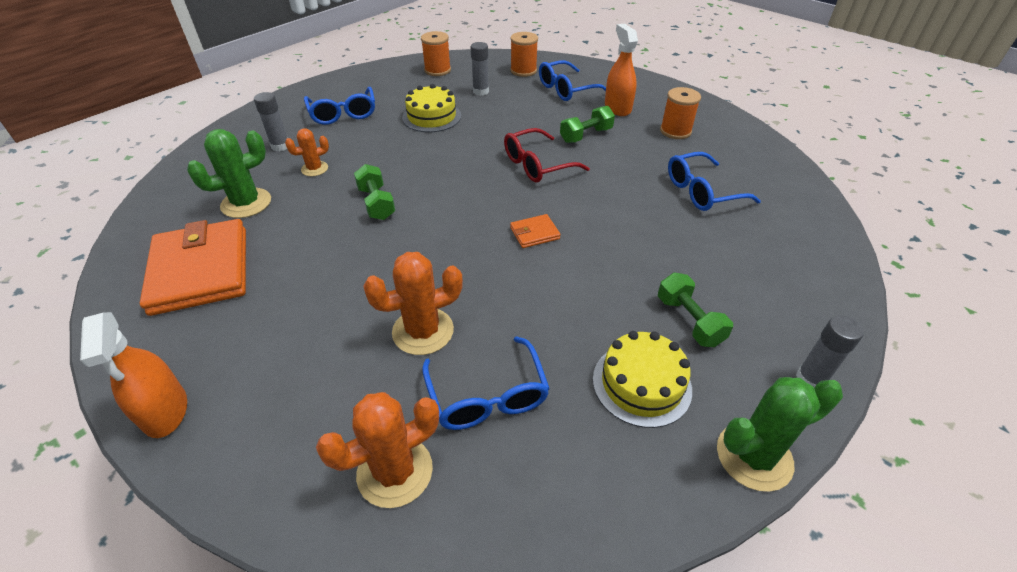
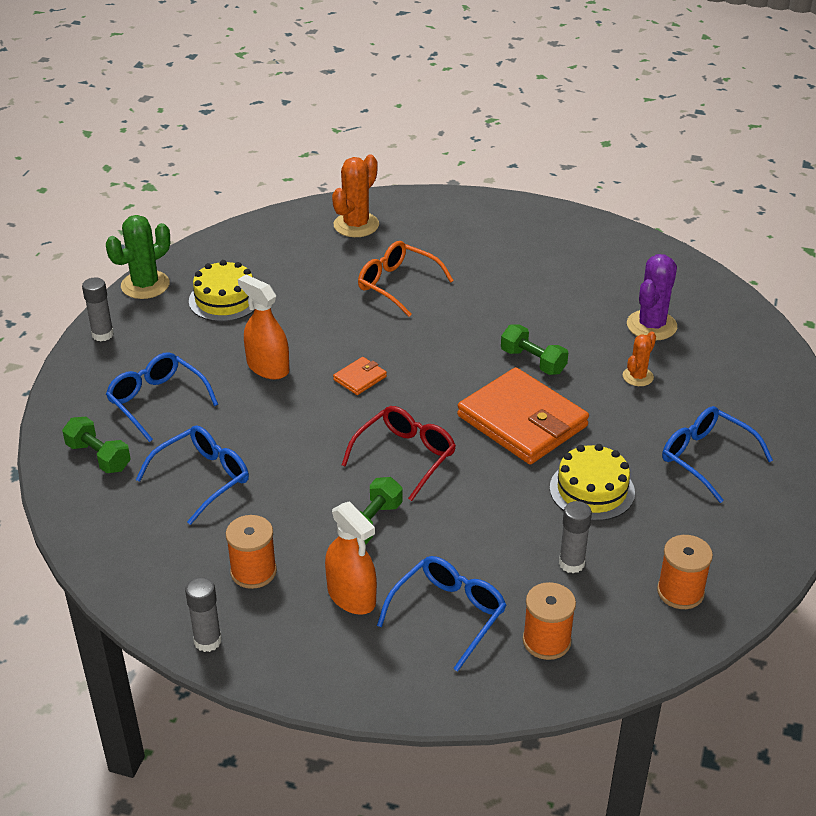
camera: 155 degrees right, 5 degrees down
orange spray bottle [80,312,187,438] -> orange spray bottle moved to [238,275,289,379]
orange wallet [140,219,246,316] -> orange wallet moved to [457,367,589,464]
green cactus [187,129,271,218] -> purple cactus [627,254,677,340]
grey glue stick [254,92,287,151] -> grey glue stick moved to [185,577,222,652]
orange cactus [363,252,463,355] -> orange glasses [358,241,454,317]
blue glasses [422,336,550,430] -> blue glasses moved to [106,352,218,442]
green dumbbell [658,272,733,347] -> green dumbbell moved to [62,417,131,473]

